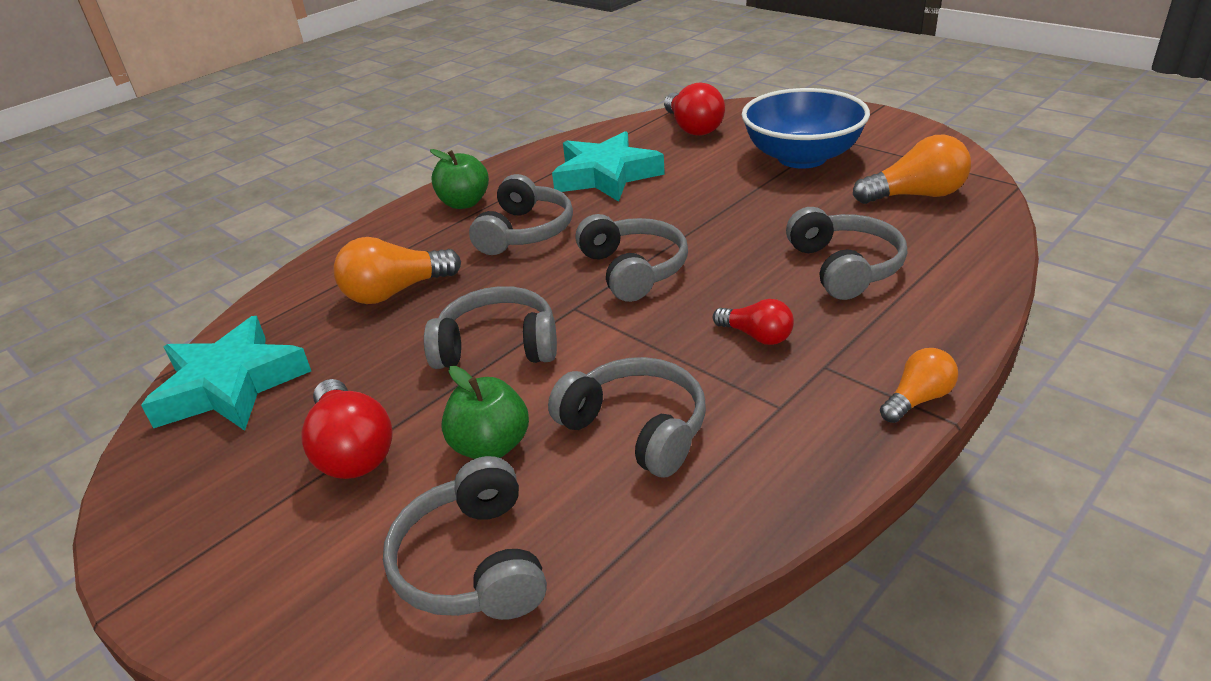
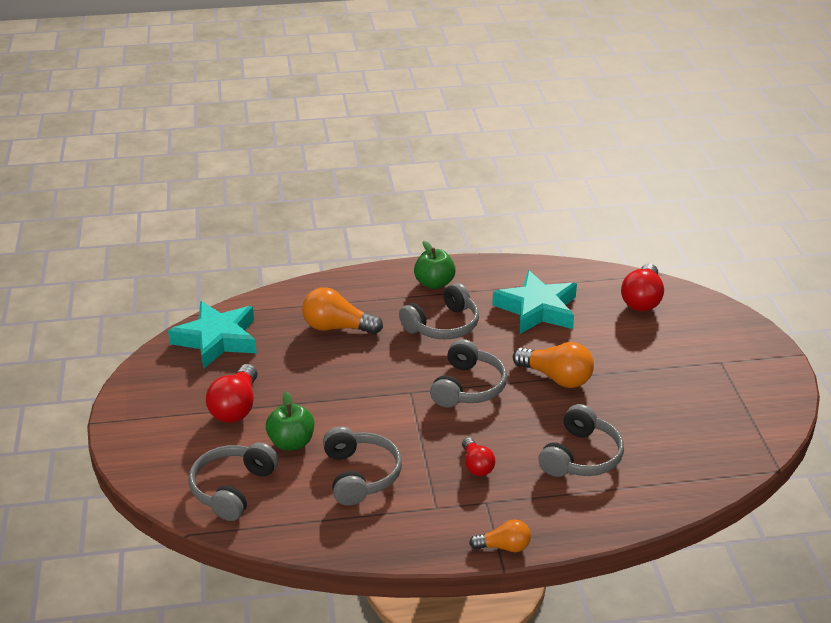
camera: 35 degrees right, 0 degrees up
grey headphones [424,286,557,369] -> none
blue bowl [741,88,870,169] -> none
orange light bulb [853,135,971,204] -> orange light bulb moved to [513,342,594,388]

